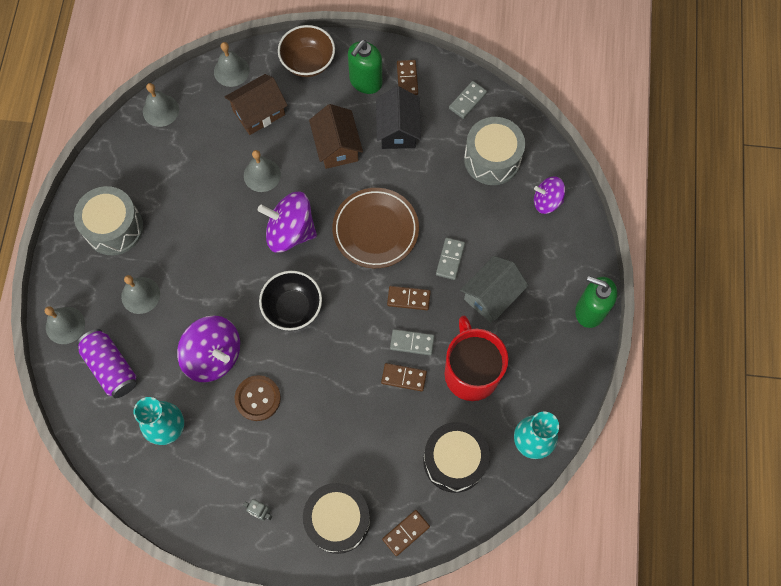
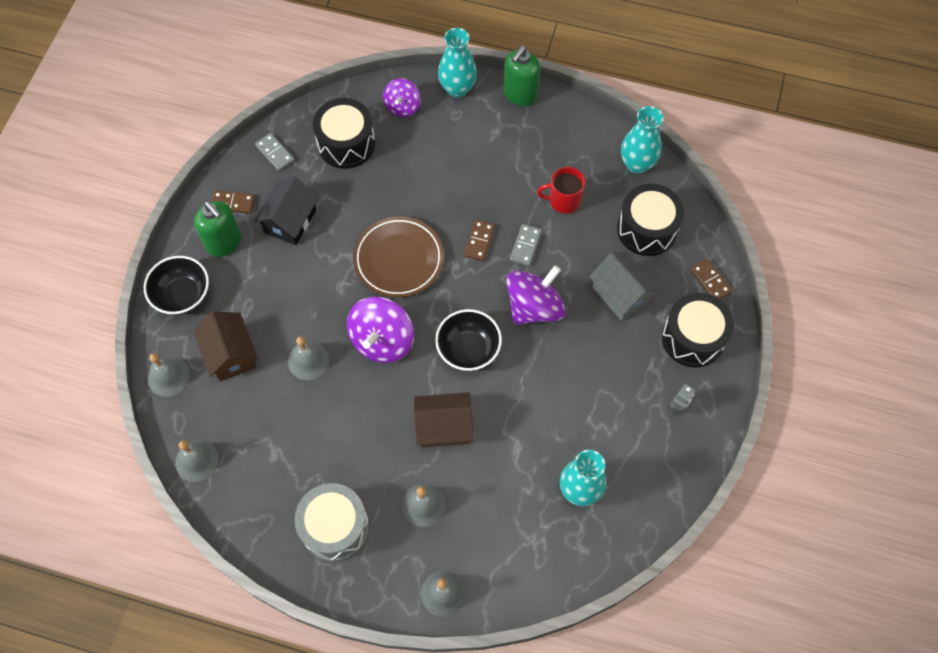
camera: 80 degrees left, 5 degrees down
purple can [77,329,137,398] -> none
purple spinning top [177,315,240,383] -> purple spinning top moved to [506,265,566,325]
brown button [235,375,281,421] -> none
brown bowl [278,25,335,77] -> black bowl [144,256,209,315]
brown house [309,104,363,169] -> brown house moved to [414,392,474,447]
black house [376,86,421,149] -> black house turned 75 degrees counterclockwise [254,176,319,245]
brown domino [381,363,427,392] -> none
grey domino [436,238,465,280] -> none
red mug [445,316,508,401] -> red mug [537,167,585,214], size x0.59
grey house [460,256,528,323] -> grey house moved to [589,251,660,321]
grey drum [464,117,525,185] -> black drum [313,98,375,169]
none -> turquoise vase [438,28,477,98]

